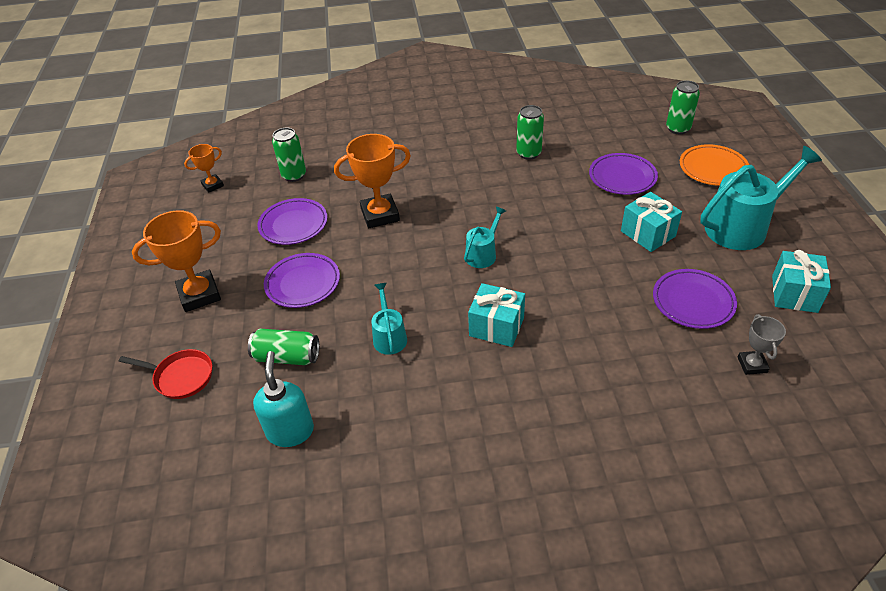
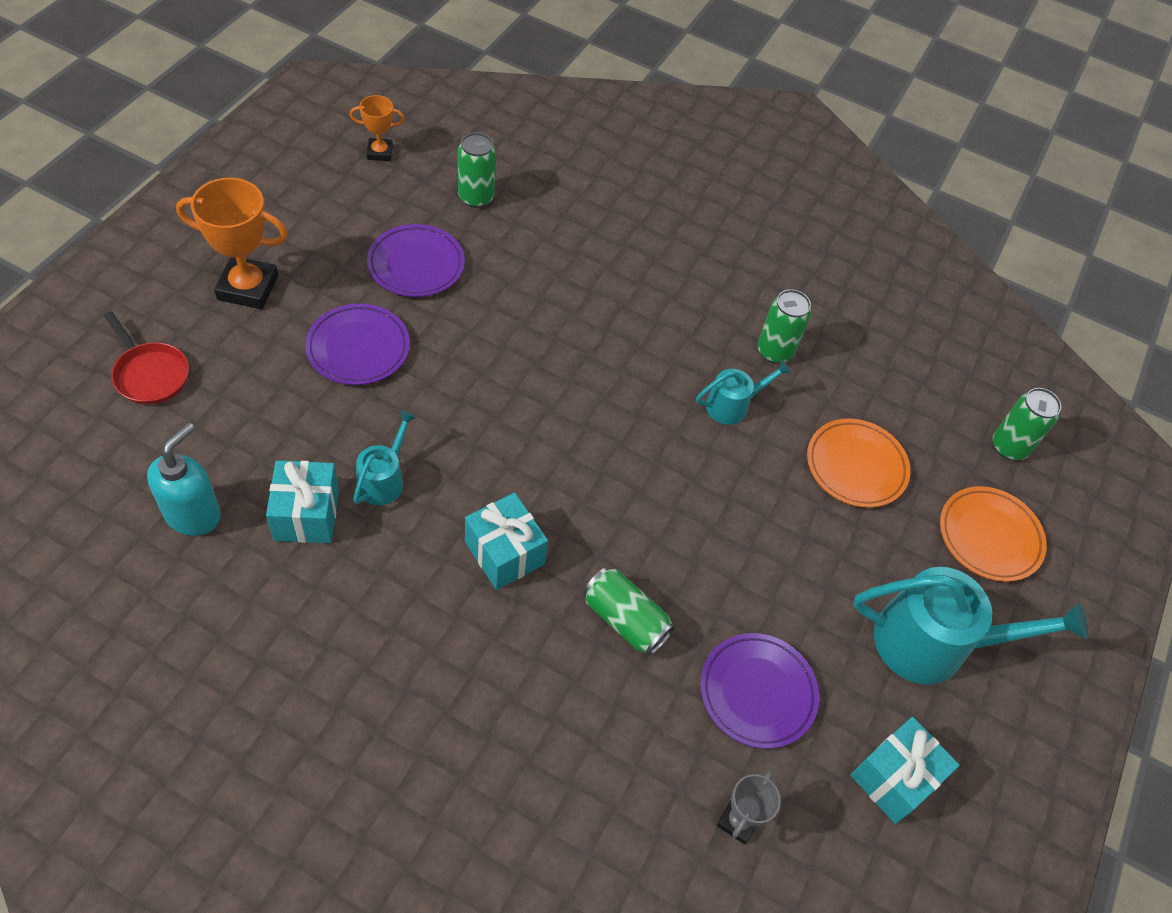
camera: 25 degrees right, 10 degrees up
green can [248,329,319,365] -> green can moved to [583,567,675,656]
orange trophy [334,134,411,228] -> none
turquoise watering can [464,207,506,268] -> turquoise watering can moved to [696,360,791,425]
purple plate [589,153,658,195] -> orange plate [807,418,910,508]
turquoise gift [621,192,682,252] -> turquoise gift moved to [266,460,339,543]

